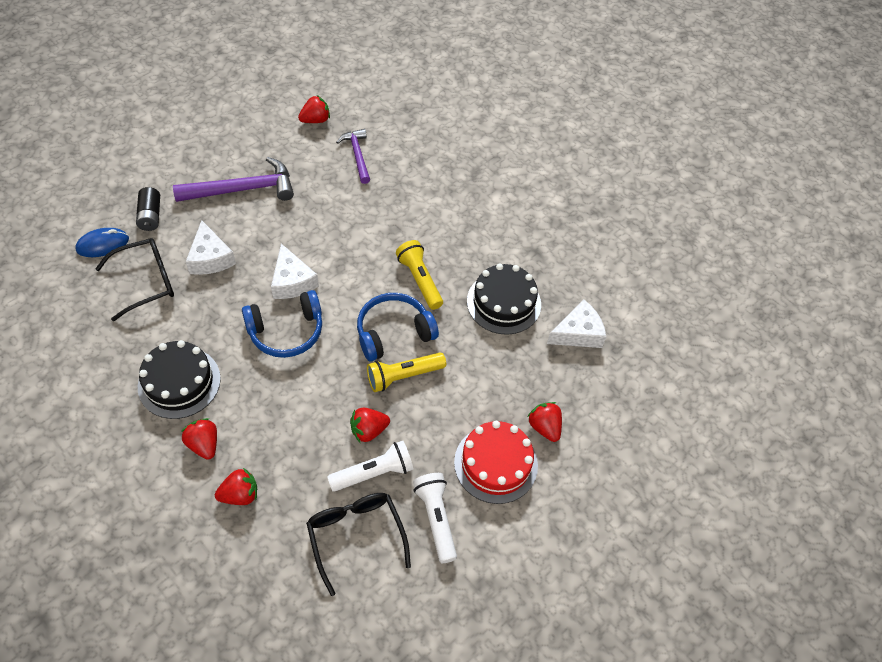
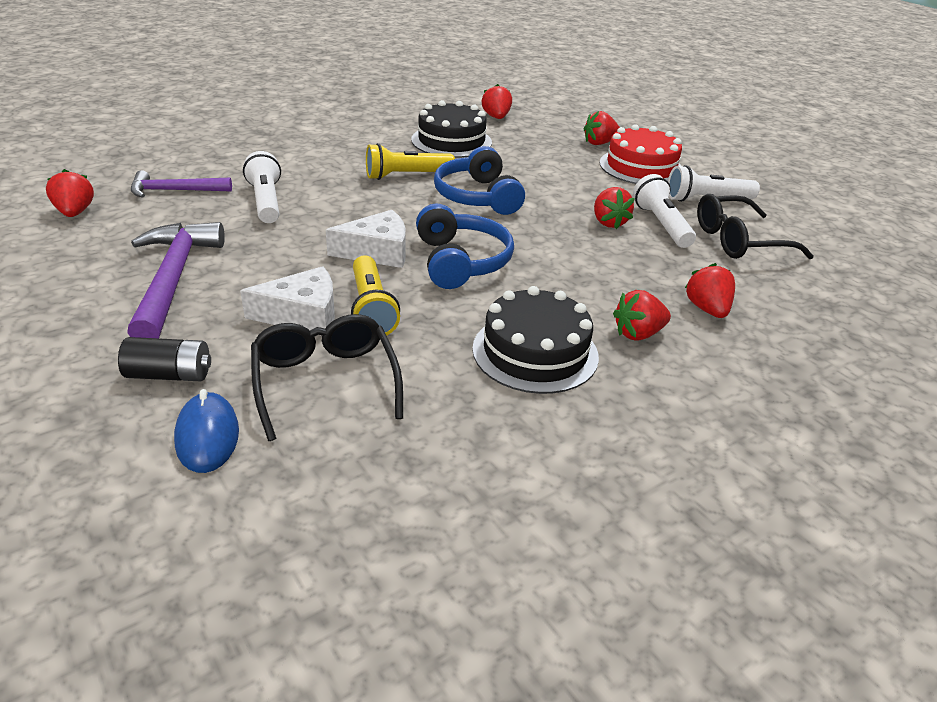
camera: 80 degrees left, 20 degrees down
yellow flashlight [367,352,446,392] -> yellow flashlight moved to [351,255,400,336]
white cheese [547,300,606,348] -> red strawberry [482,84,512,119]
none -> white flashlight [243,151,281,223]

